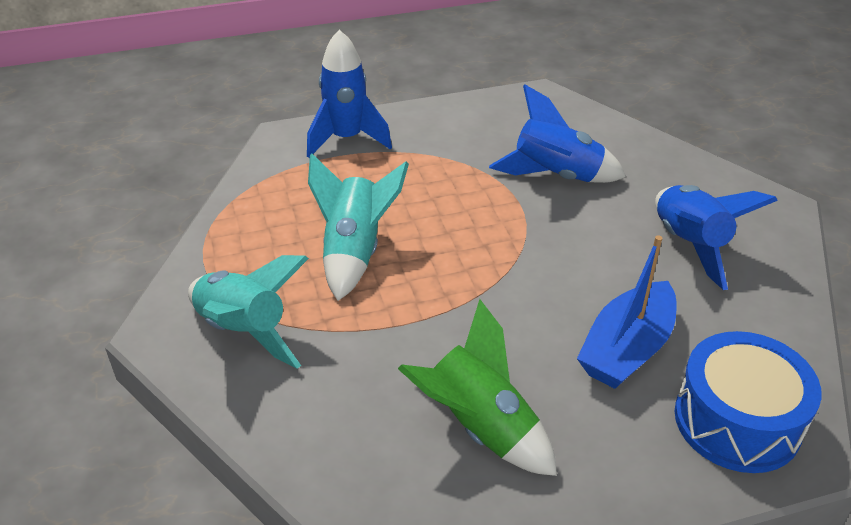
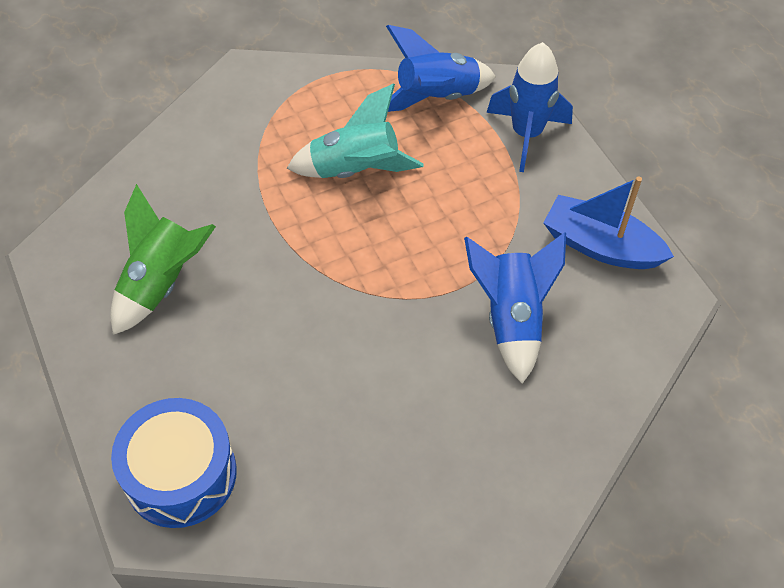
camera: 80 degrees right, 15 degrees up
turquoise rocket [188,255,309,369] -> none
blue boat [577,235,676,389] -> blue boat moved to [543,176,674,269]
blue rocket [655,185,778,290] -> blue rocket moved to [386,25,496,112]

